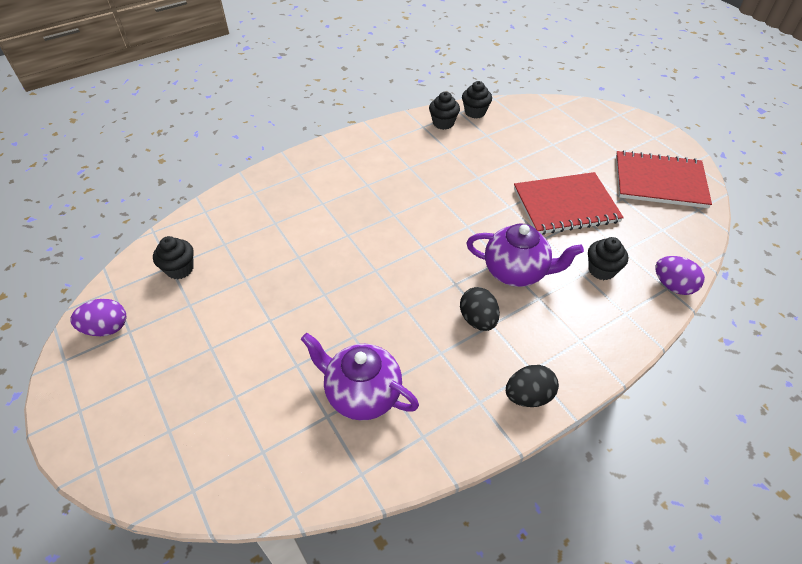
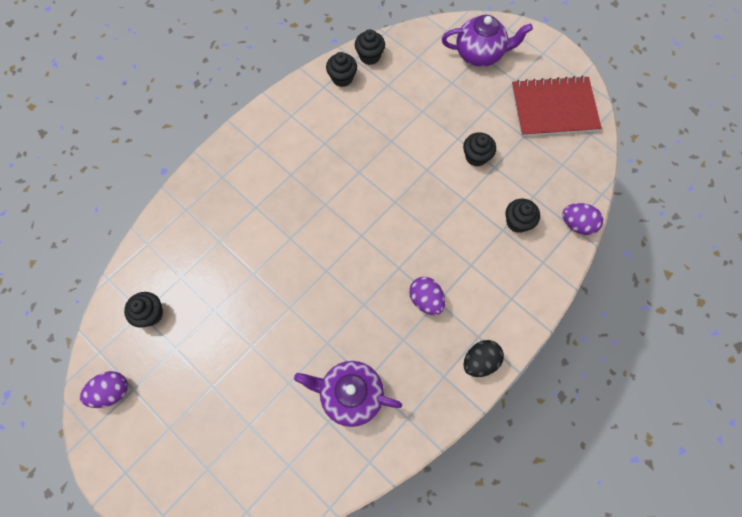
camera: 15 degrees left, 20 degrees up
black egg [460,287,500,331] -> purple egg [409,277,445,315]
purple teapot [467,223,584,287] -> purple teapot moved to [442,15,533,67]
red notebook [514,172,624,235] -> black cupcake [463,132,496,166]

